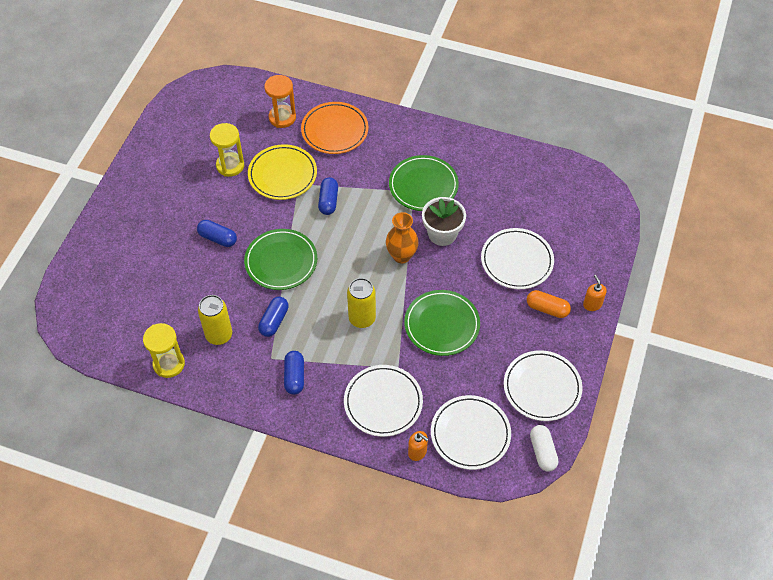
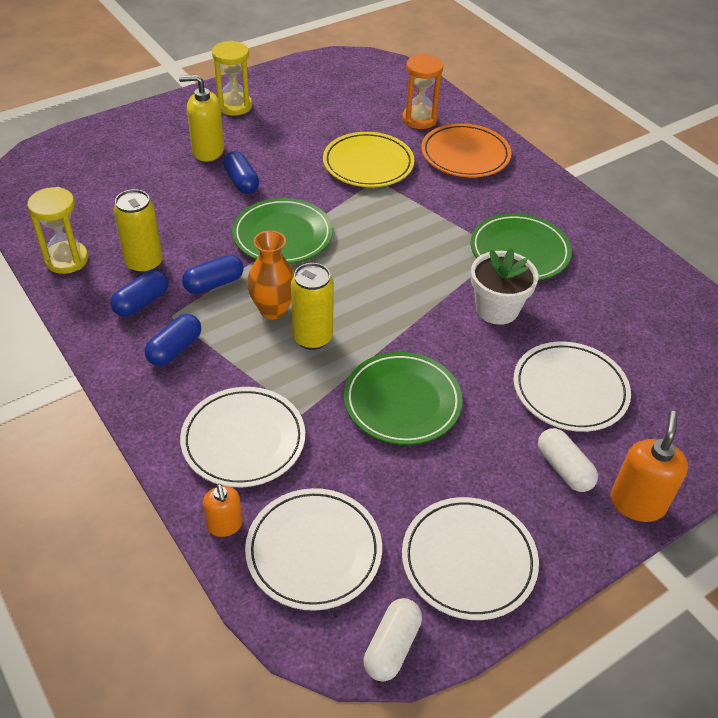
camera: 35 degrees right, 10 degrees down
yellow hourglass [210,123,244,177] -> yellow hourglass moved to [212,40,252,116]
blue capsule [318,177,338,215] -> blue capsule moved to [110,270,168,317]
orange vase [386,212,419,264] -> orange vase moved to [247,230,294,319]
orange capsule [527,290,571,318] -> white capsule [538,428,598,492]
orange soap dispenser [583,275,607,311] -> orange soap dispenser [611,411,688,522], size x1.64
none -> yellow soap dispenser [179,75,224,161]

